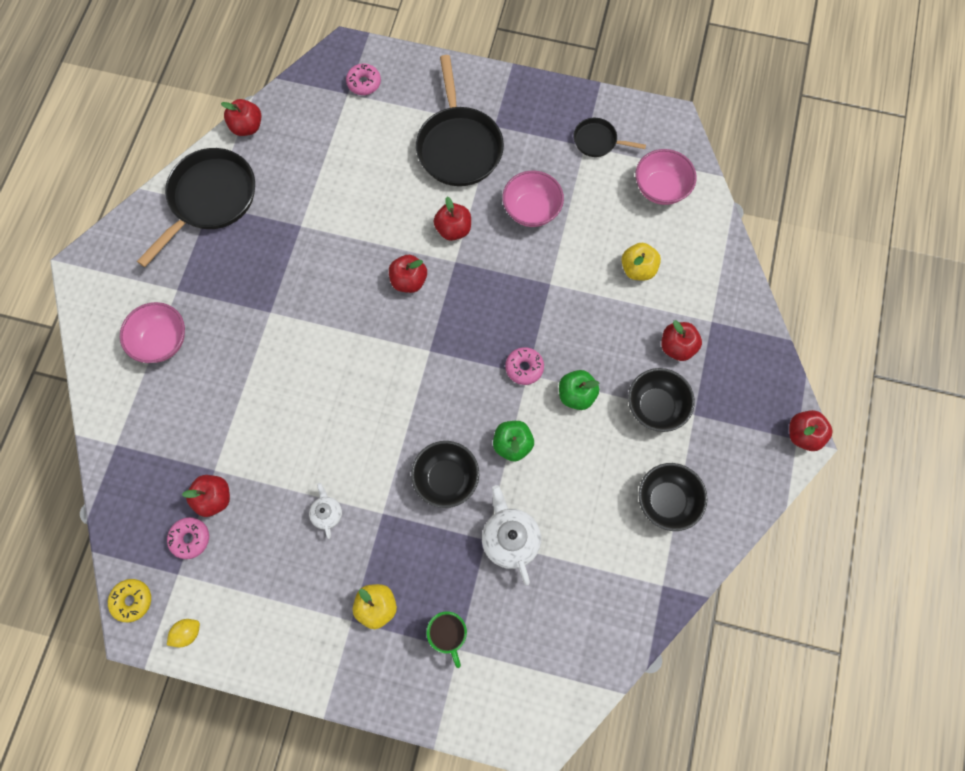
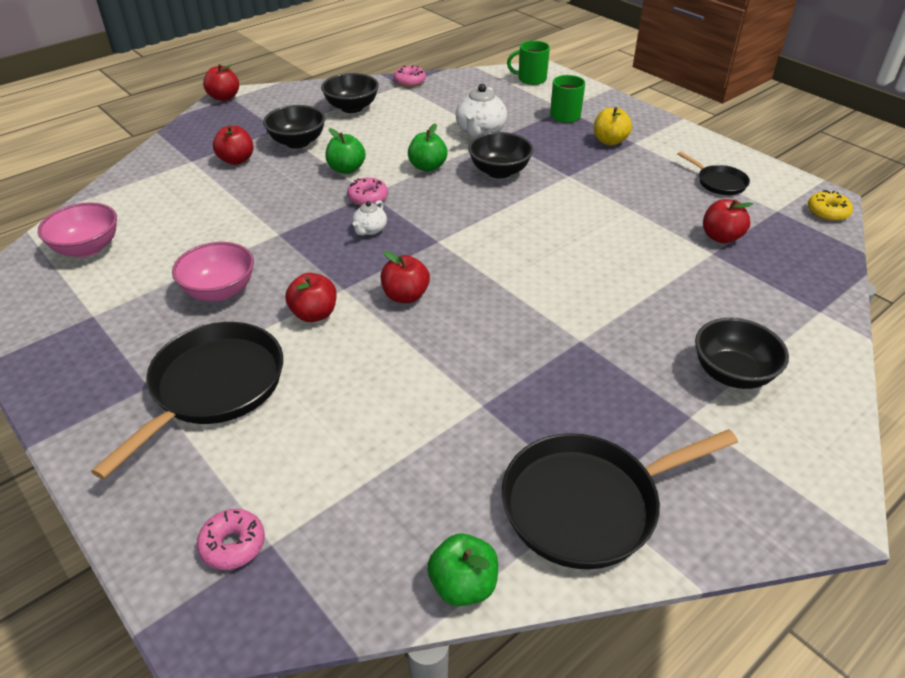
camera: 145 degrees left, 30 degrees down
pink bowl [120,302,185,363] -> black bowl [695,318,789,389]
pink donut [167,517,209,559] -> pink donut moved to [394,65,426,87]
yellow lemon [167,619,200,647] -> none
red apple [221,99,261,136] -> green apple [427,534,498,606]
white teapot [309,483,342,539] -> white teapot moved to [352,200,387,235]
black pan [573,118,646,157] -> black pan moved to [677,151,750,195]
yellow apple [622,243,661,281] -> none
none -> green mug [507,40,550,85]

